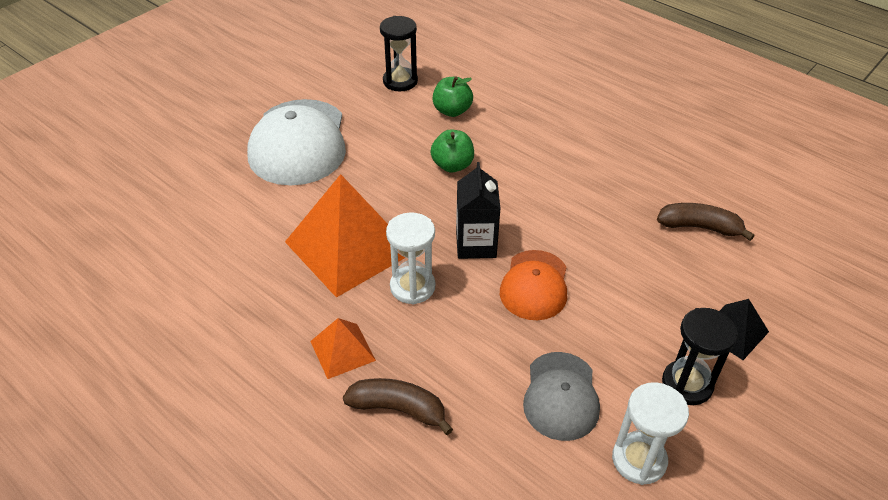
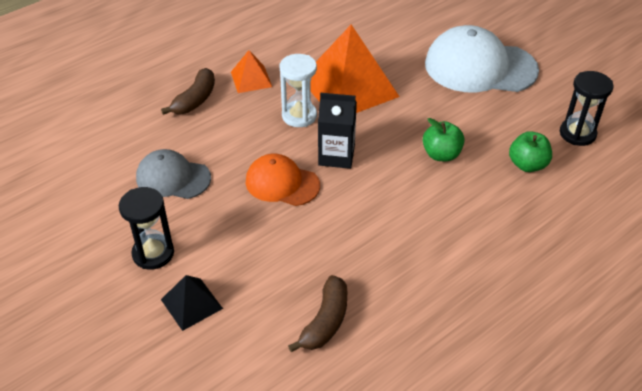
camera: 100 degrees right, 0 degrees up
white hourglass [612,382,689,485] -> none

